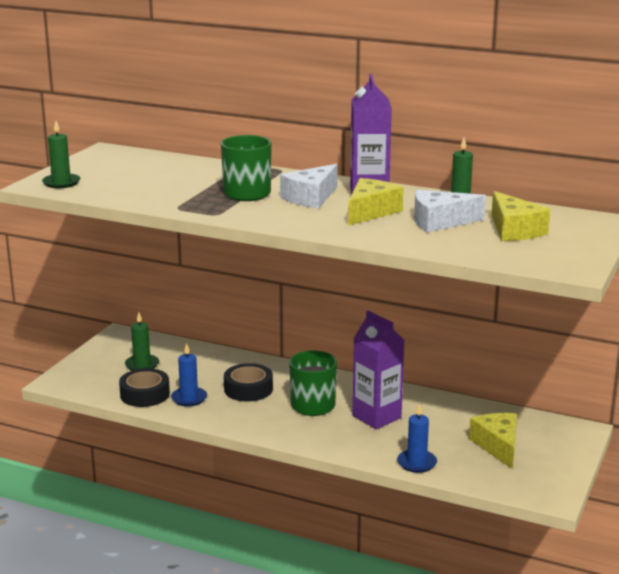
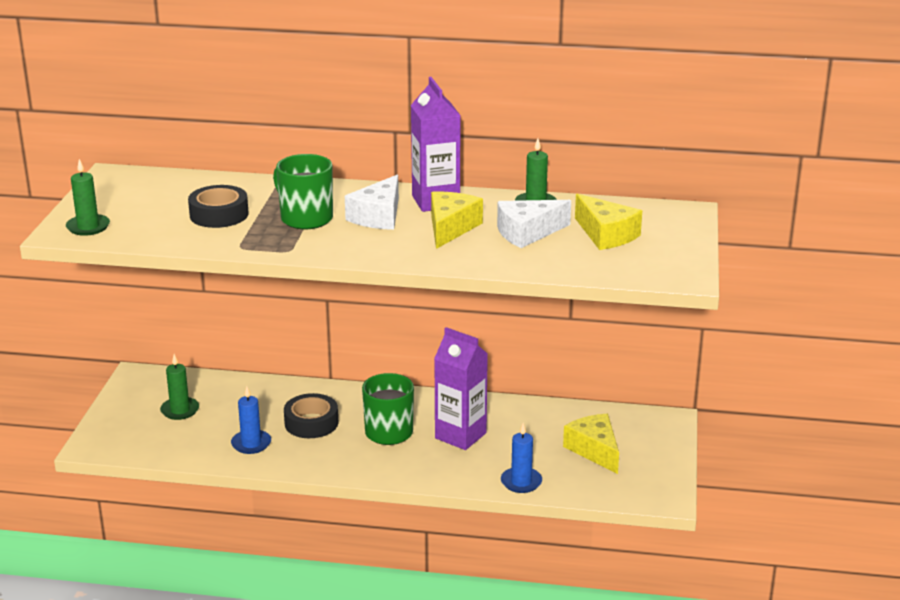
camera: 15 degrees left, 5 degrees up
black tape [119,368,170,407] -> black tape moved to [188,185,249,228]

